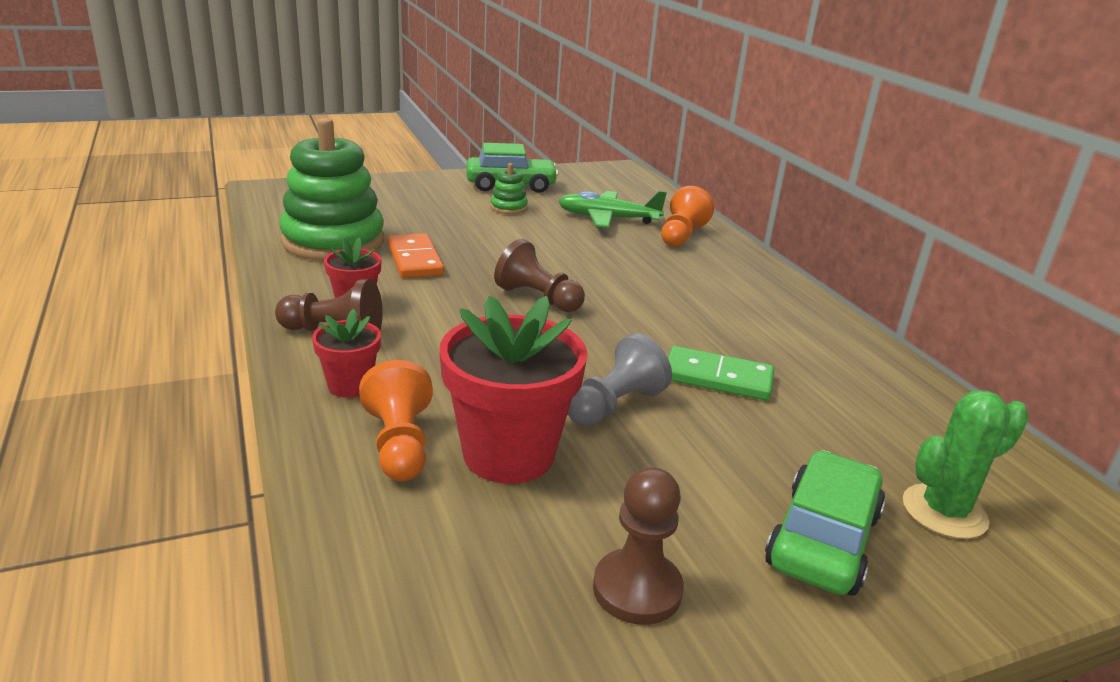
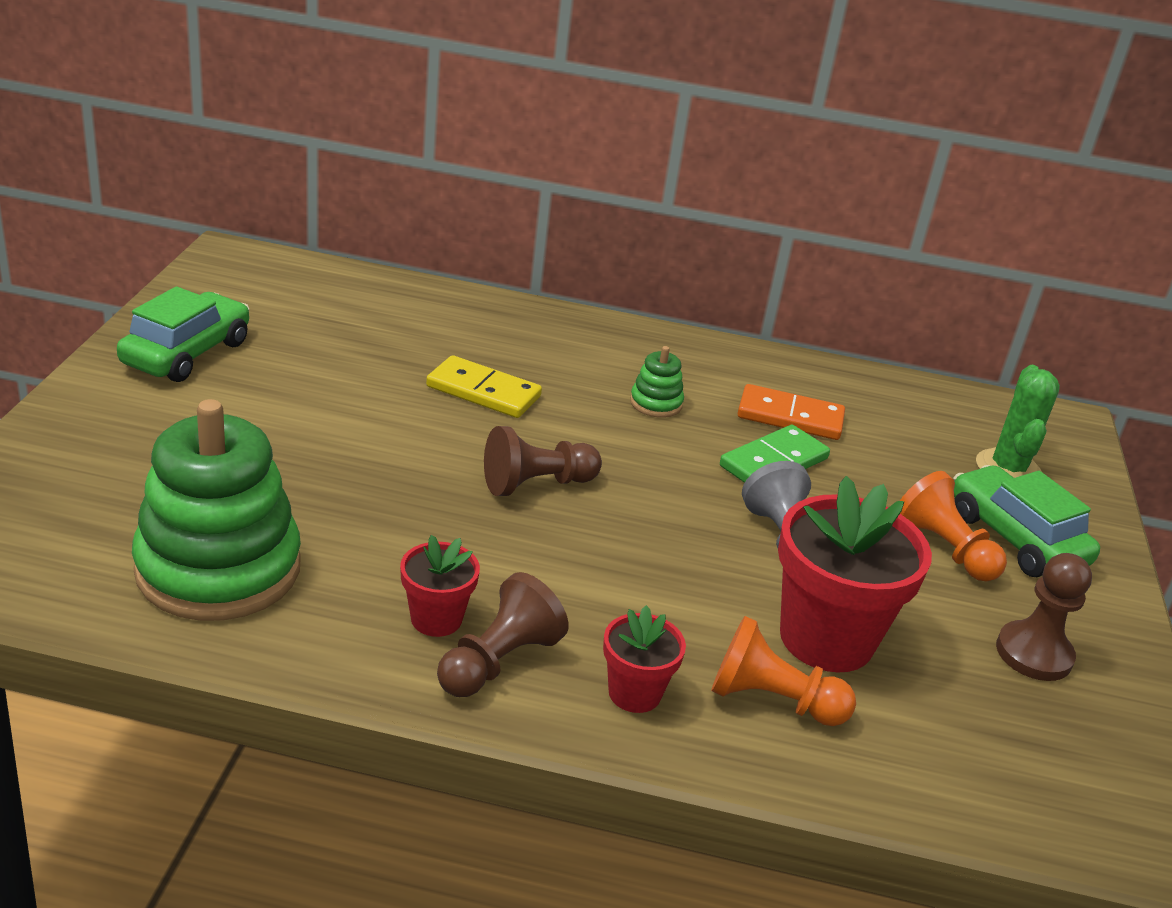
camera: 60 degrees left, 5 degrees up
orange domino [387,233,444,278] -> orange domino moved to [738,384,845,440]
green stacking toy [490,163,528,214] -> green stacking toy moved to [630,346,684,418]
green plane [558,191,667,228] -> none
orange pawn [661,186,714,247] -> orange pawn moved to [900,471,1007,581]
none -> yellow domino [426,355,542,418]

